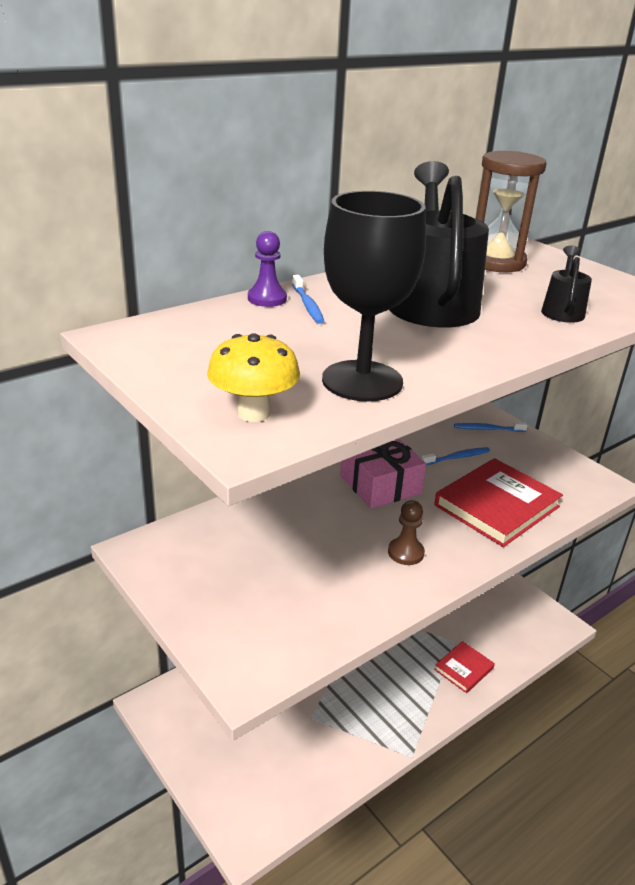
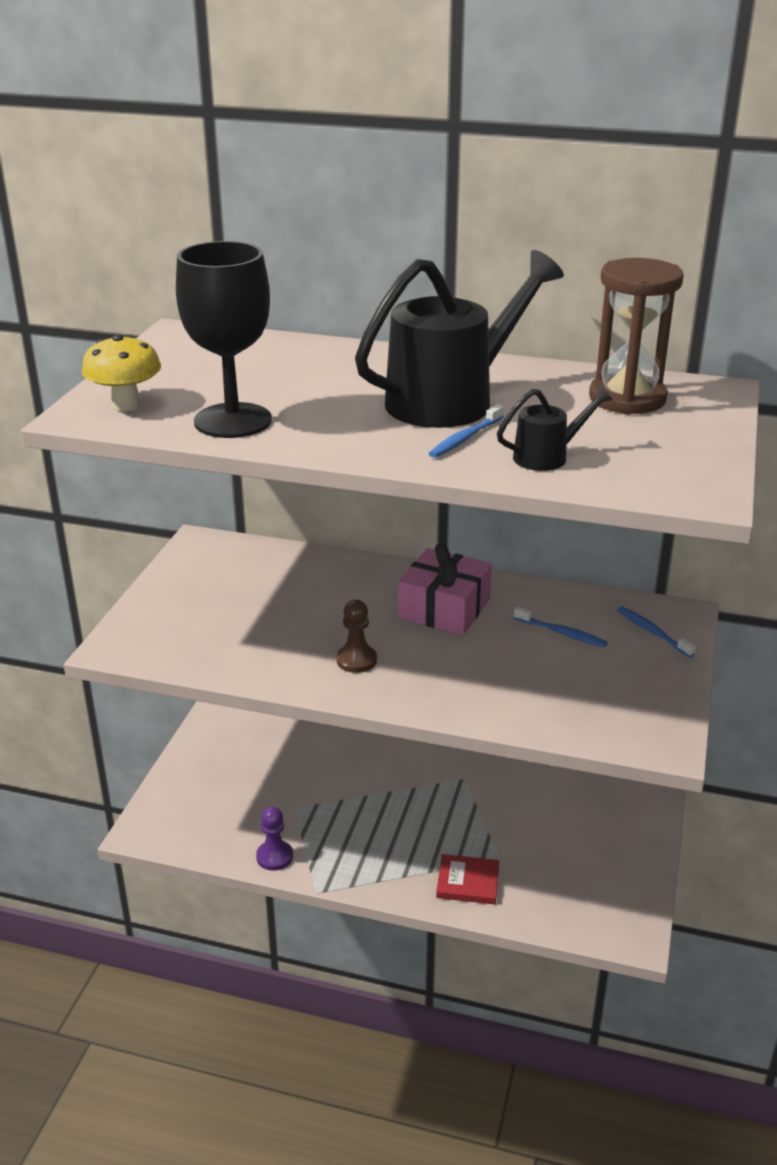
camera: 55 degrees right, 0 degrees up
purple pawn [248,231,287,307] -> purple pawn moved to [256,807,293,871]
blue toothbrush [292,275,325,324] -> blue toothbrush moved to [429,404,504,458]
red book [434,458,563,547] -> none

